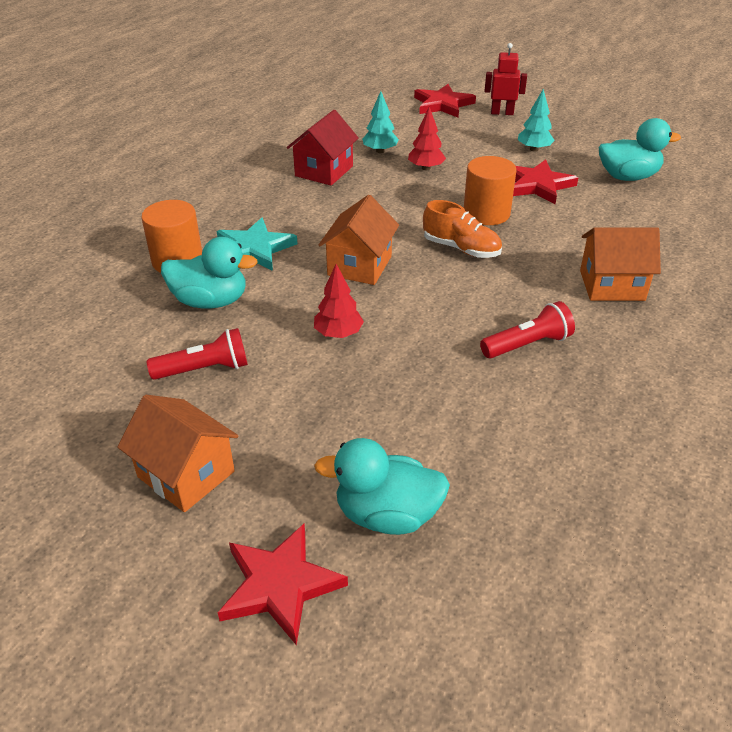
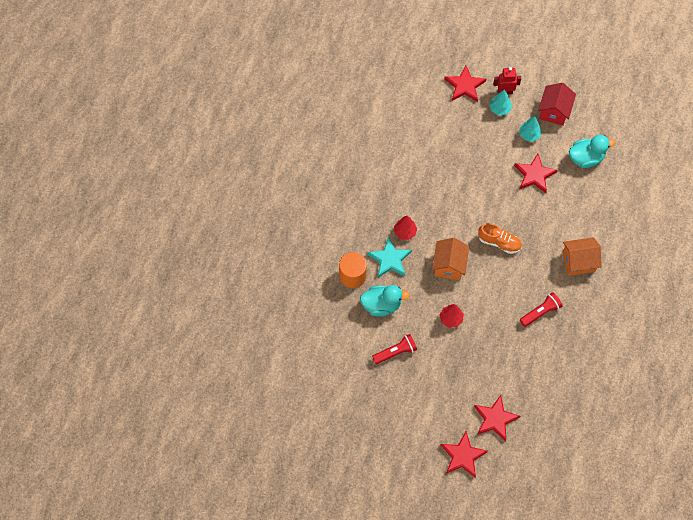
camera: 10 degrees left, 25 degrees up
orange house [117,395,239,512] -> none
red house [287,110,359,186] -> red house moved to [538,83,576,126]
turquoise duck [314,438,450,535] -> red star [474,395,520,442]
turquoise tree [362,91,399,153] -> turquoise tree moved to [489,90,511,115]
red tree [408,107,446,170] -> red tree moved to [394,216,417,240]
orange cylinder [464,156,517,225] -> none

